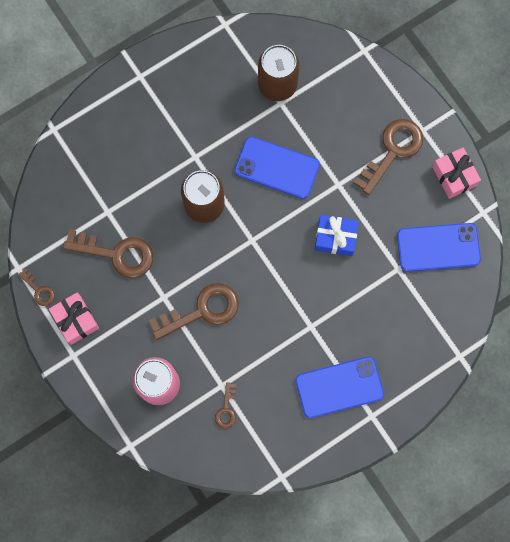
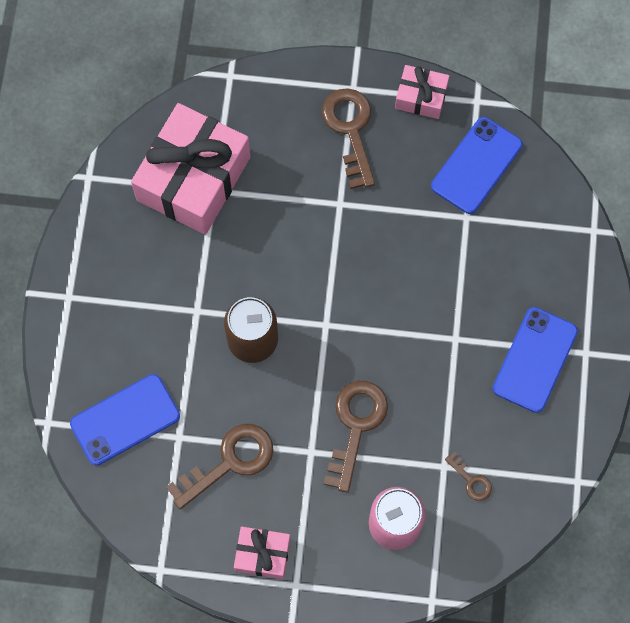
camera: 50 degrees left, 5 degrees down
brown key [18,268,55,306] -> none
blue phone [234,137,320,199] -> blue phone moved to [70,374,180,465]
brown can [258,45,299,101] -> pink gift [131,103,251,235]
blue gift [315,215,359,256] -> none

